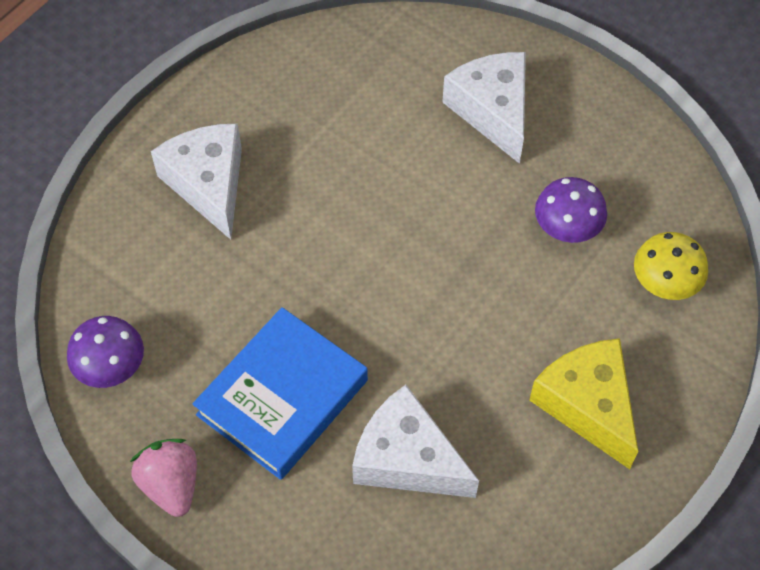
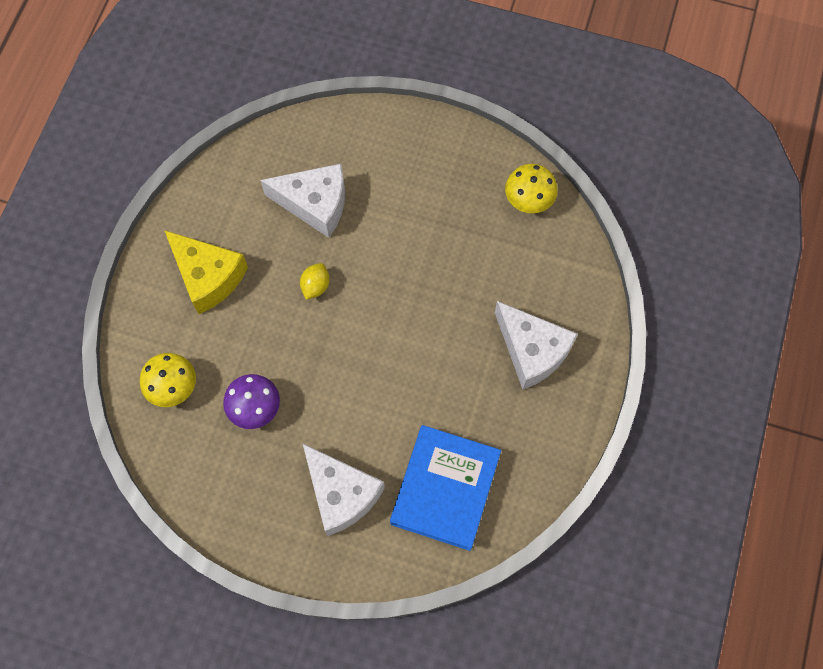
camera: 160 degrees right, 10 degrees up
purple mushroom [67,316,144,388] -> yellow mushroom [505,164,558,213]
pink strawberry [130,439,197,517] -> none
blue book [193,307,368,480] -> blue book moved to [390,425,501,551]
none -> yellow lemon [300,263,329,300]

